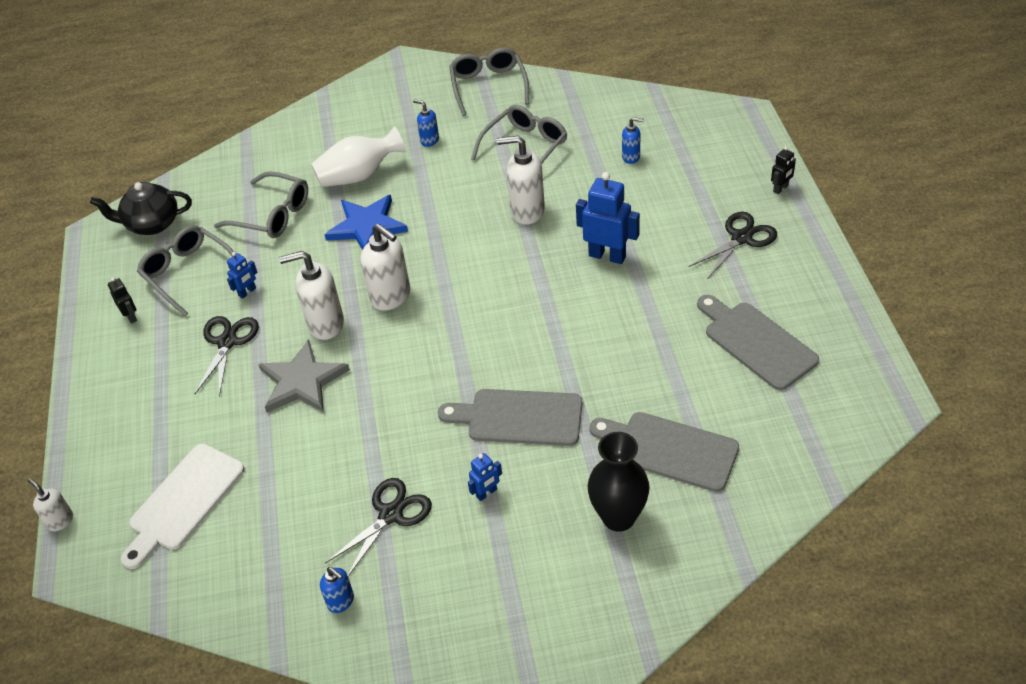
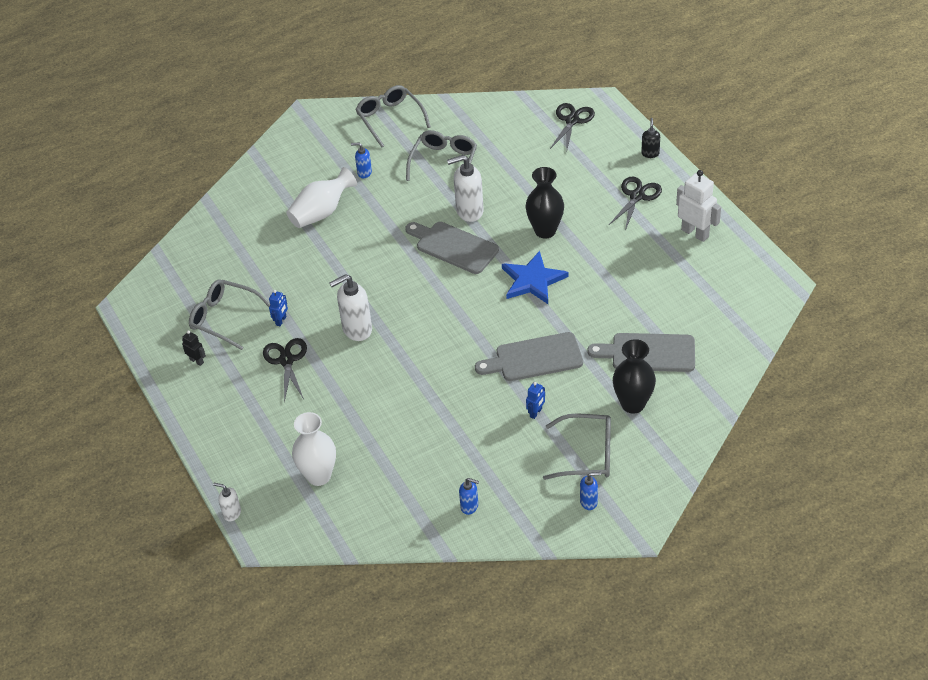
camera: 20 degrees left, 0 degrees up
black teapot [90,182,192,235] -> none
white cutting board [121,444,245,569] -> white vase [292,412,336,486]
grey glasses [214,171,308,238] -> grey glasses moved to [543,413,611,480]
grey star [258,339,350,413] -> none
blue star [324,195,408,250] -> blue star moved to [502,251,569,304]
black scissors [325,478,432,576] -> black scissors moved to [550,103,595,153]
white soap dispenser [360,224,410,311] -> none
blue robot [576,172,640,264] -> black vase [526,167,564,239]
blue soap dispenser [622,117,644,164] -> blue soap dispenser moved to [580,472,601,510]
grey cutting board [697,295,819,390] -> grey cutting board moved to [405,222,499,274]
black robot [771,146,796,194] -> black soap dispenser [641,118,660,158]
none -> white robot [676,170,721,242]

